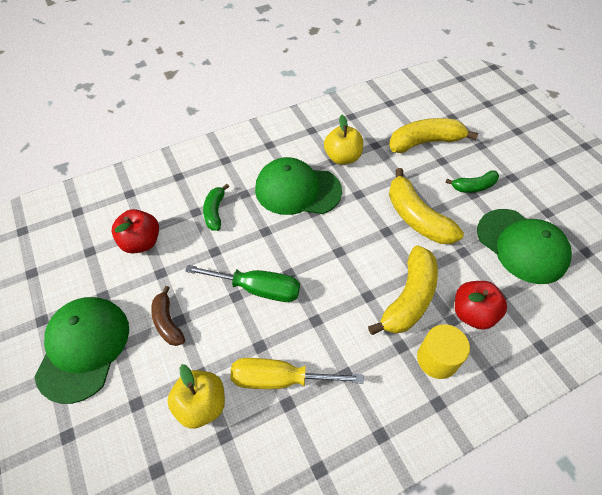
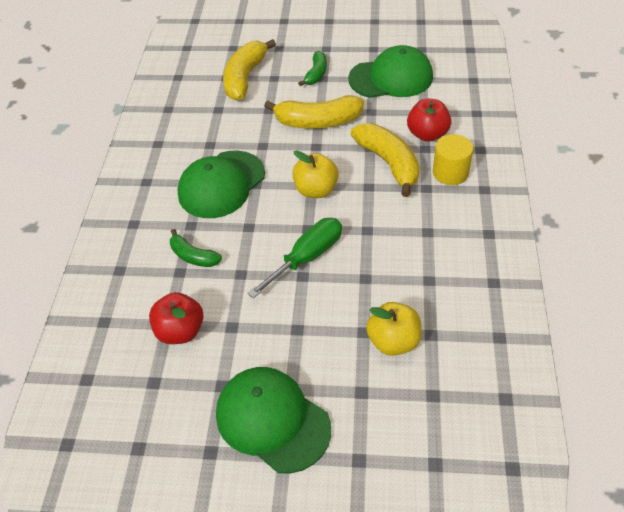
camera: 55 degrees left, 5 degrees down
brown banana [151,286,185,346] -> none
yellow screwdriver [230,358,364,389] -> none
yellow apple [324,115,363,165] -> yellow apple moved to [292,150,339,198]

